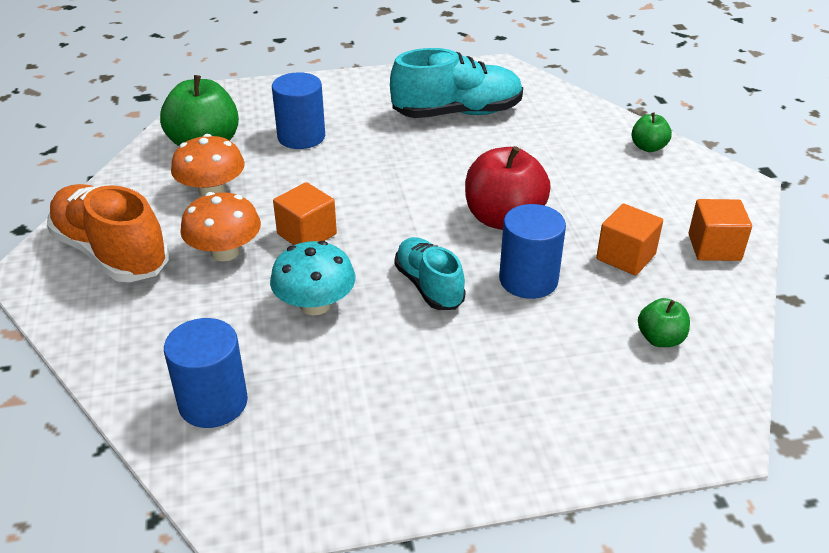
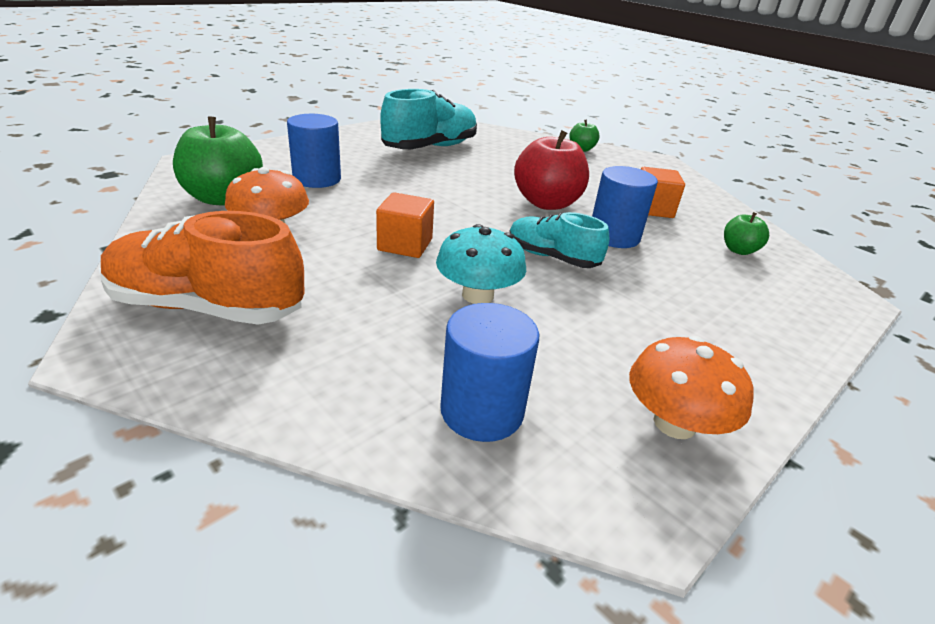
camera: 35 degrees left, 5 degrees down
orange mushroom [180,192,261,261] -> orange mushroom moved to [629,336,754,439]
orange cube [688,199,752,261] -> none

